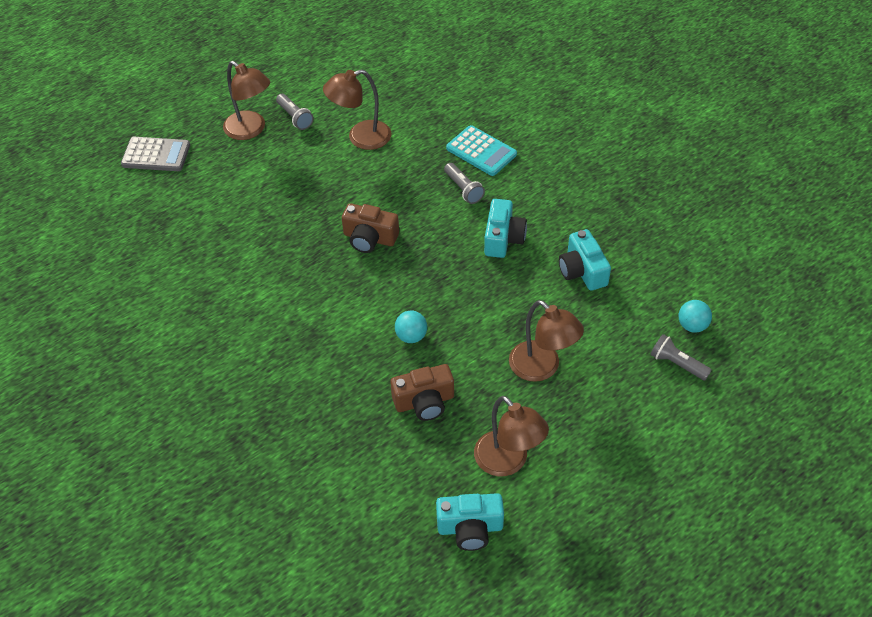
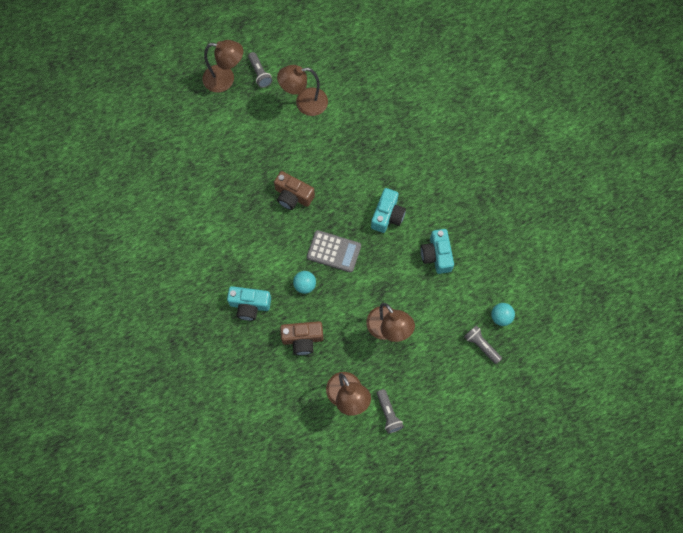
camera: 10 degrees right, 20 degrees up
grey calculator [121,137,190,171] -> grey calculator moved to [307,230,361,273]
brown lamp [223,61,270,140] -> brown lamp turned 45 degrees counterclockwise [202,40,243,92]
turquoise camera [436,493,504,551] -> turquoise camera moved to [227,286,271,321]
grey flashlight [444,163,485,204] -> grey flashlight moved to [377,389,404,434]
turquoise calculator [446,125,517,176] -> none

